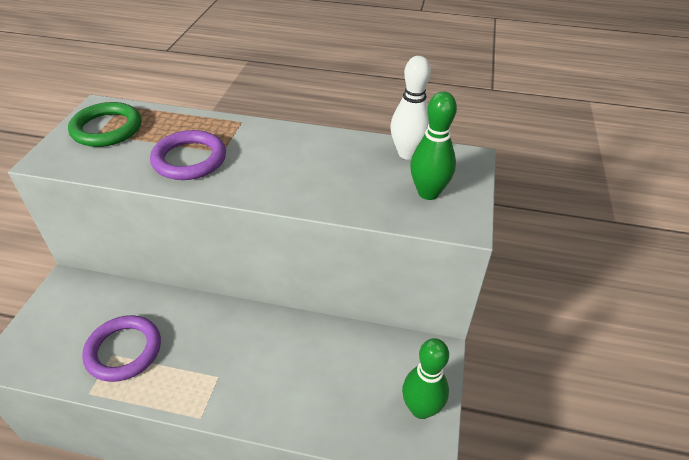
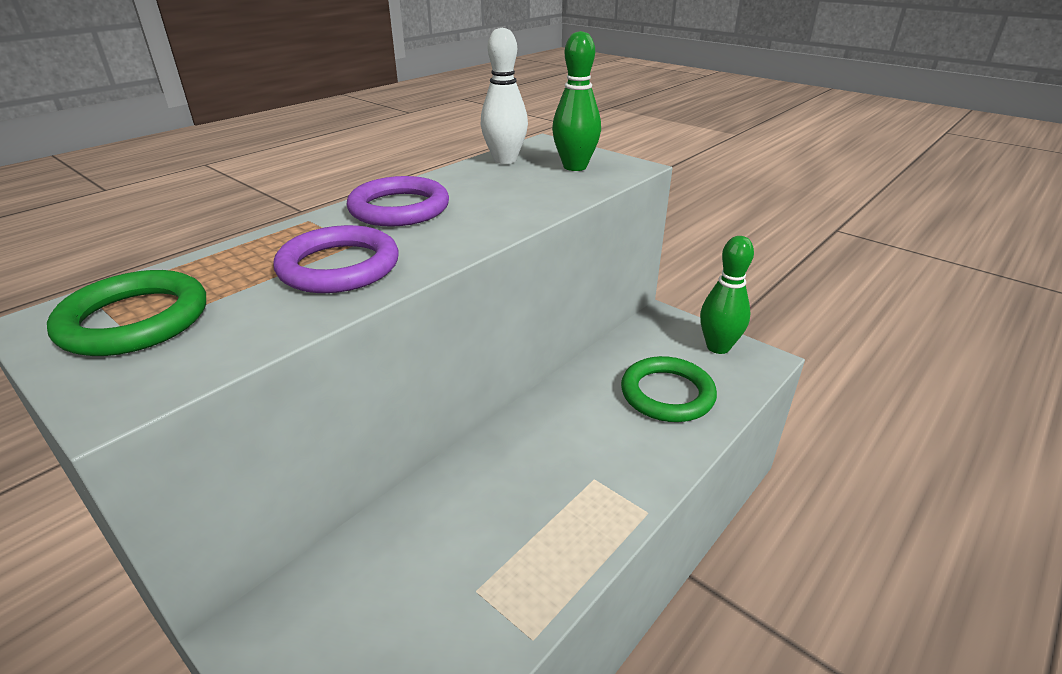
camera: 60 degrees left, 10 degrees down
purple ring [82,315,161,382] -> purple ring moved to [347,176,449,227]
none -> green ring [621,356,717,422]

